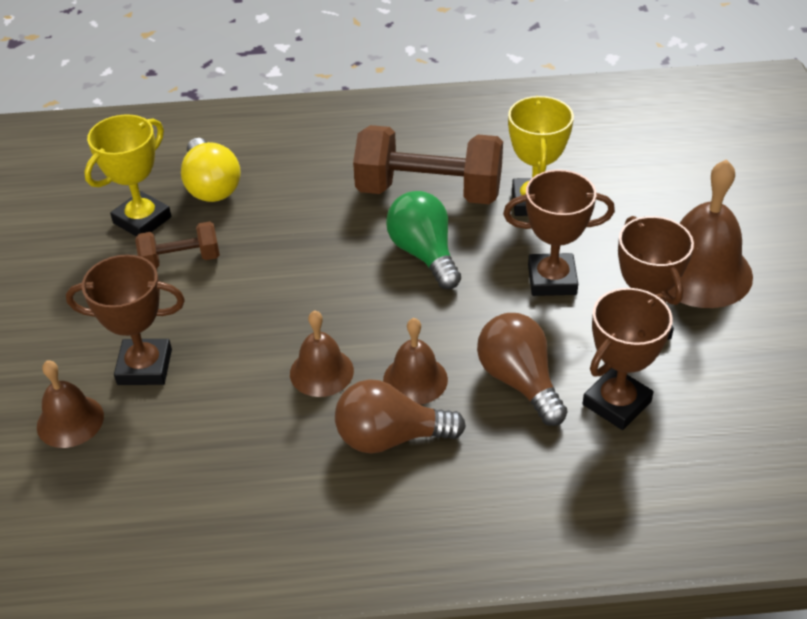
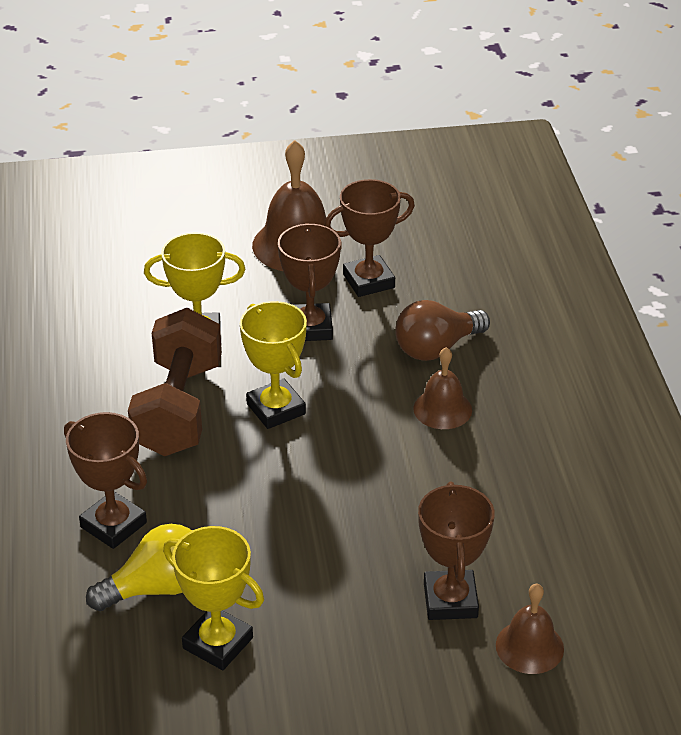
camera: 95 degrees left, 5 degrees down
brown dumbbell [135,221,220,269] -> none
brown bell [290,310,354,397] -> none
brown light bulb [335,379,466,453] -> none
green light bulb [386,191,461,289] -> yellow trophy [240,301,307,429]
brown trophy [582,288,673,430] -> brown trophy moved to [64,412,147,549]

